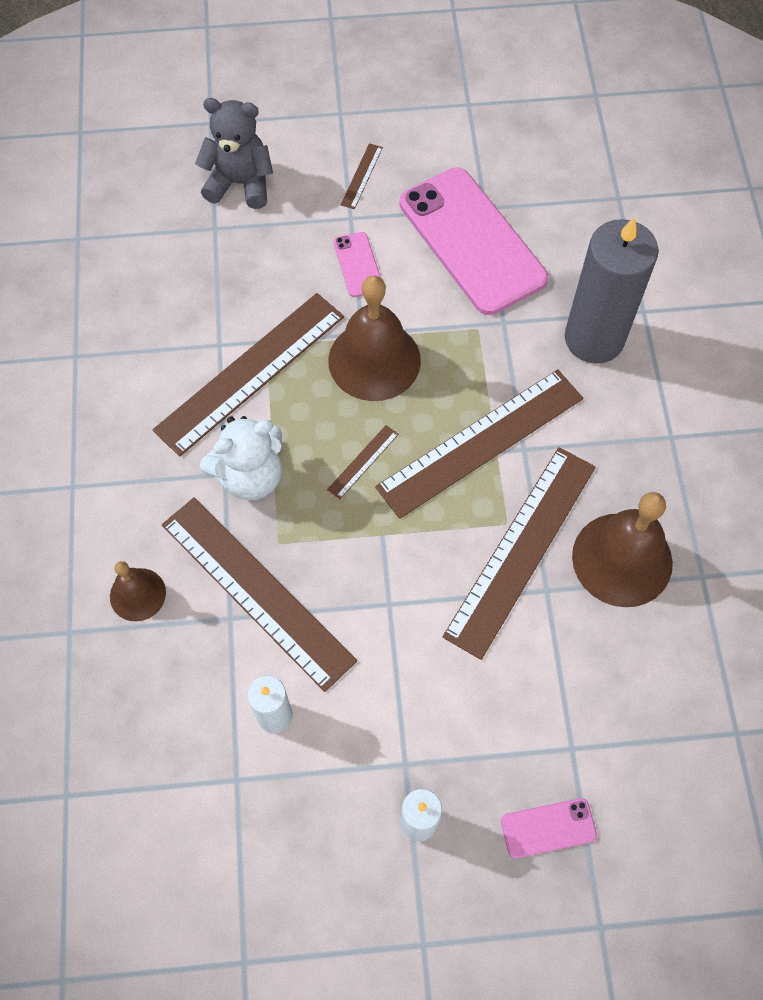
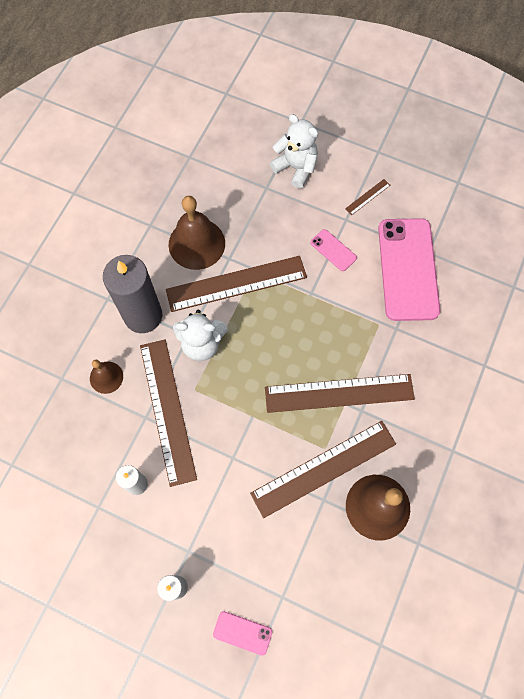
camera: 30 degrees right, 5 degrees up
grey teddy bear [195,98,273,209] -> white teddy bear [270,114,318,189]
brown ruler [327,425,399,499] -> none
brown bell [328,276,421,401] -> brown bell moved to [169,196,225,270]
pink phone [334,232,381,297] -> pink phone turned 60 degrees counterclockwise [310,229,357,271]
grey candle [565,217,659,364] -> grey candle moved to [103,255,162,333]

